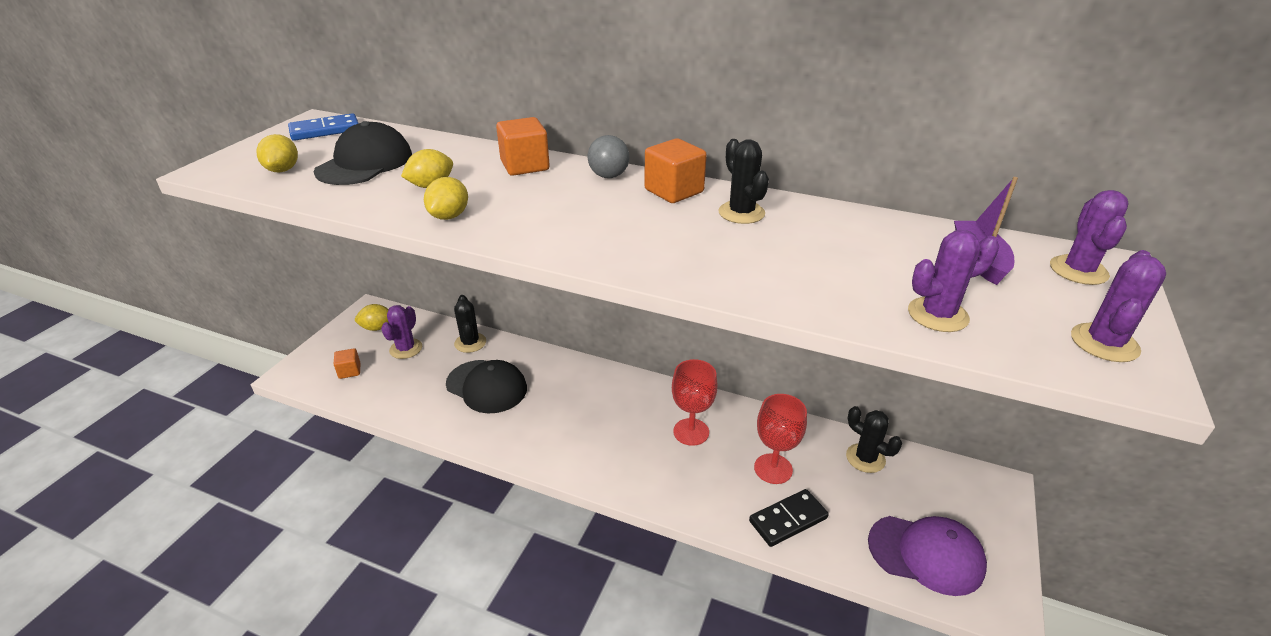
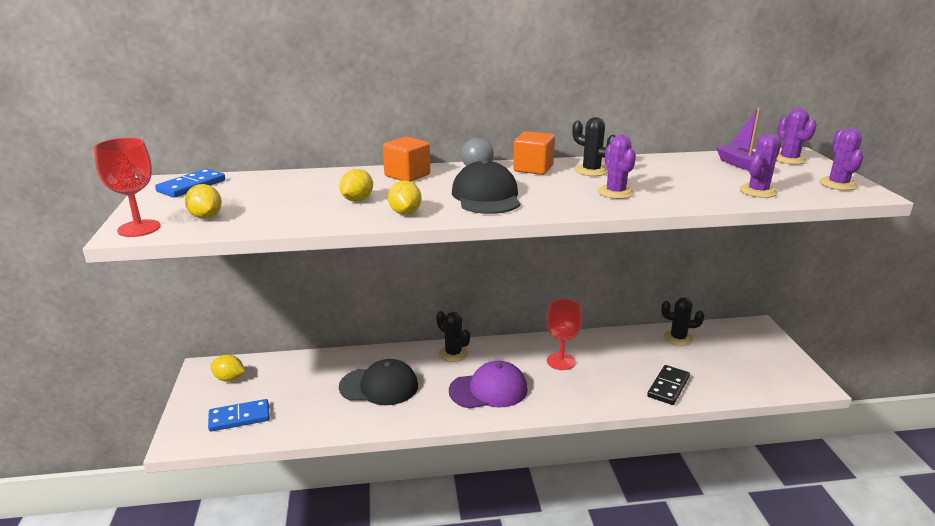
camera: 30 degrees left, 10 degrees down
black cap [314,121,412,185] -> black cap moved to [452,160,520,214]
orange cube [334,348,360,379] -> blue domino [208,399,270,432]
yellow lemon [355,304,389,331] -> yellow lemon turned 60 degrees clockwise [210,354,245,382]
purple cactus [381,305,422,359] -> purple cactus moved to [598,135,636,199]
black cactus [454,295,486,353] -> black cactus moved to [436,311,470,362]
red goblet [754,394,807,484] -> red goblet moved to [94,138,160,237]
purple cap [868,516,987,596] -> purple cap moved to [449,361,528,409]

